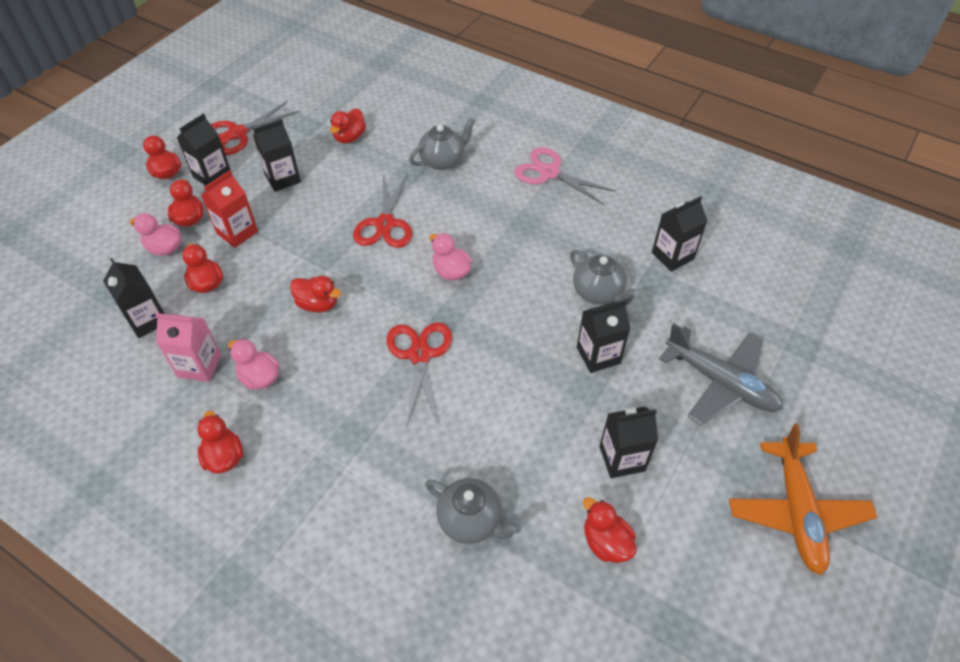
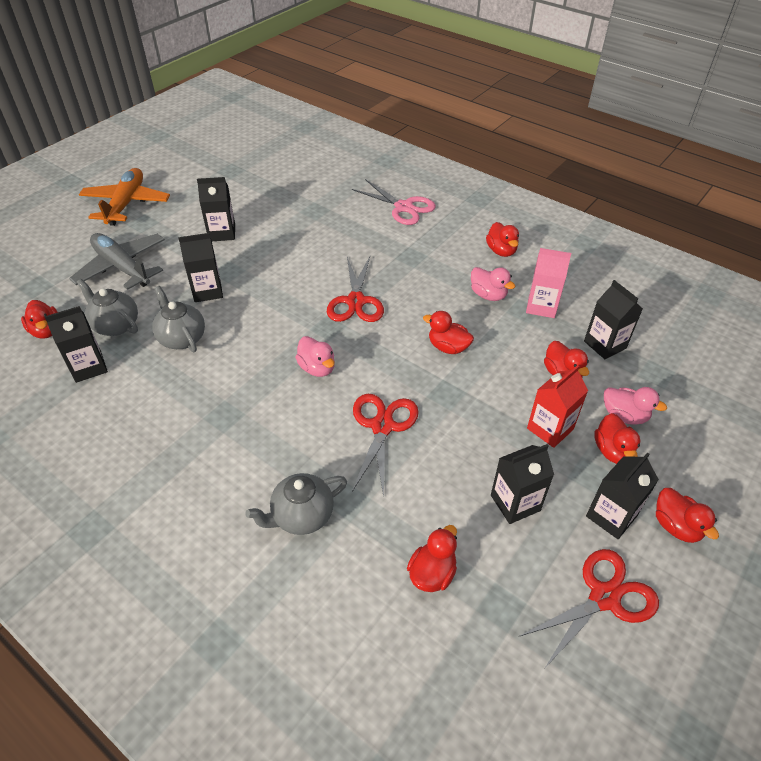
camera: 175 degrees left, 5 degrees down
grey teapot [425,478,521,544] -> grey teapot moved to [77,279,138,336]
pink scissors [514,147,616,205] -> pink scissors moved to [352,179,436,225]
red duck [583,497,636,563] -> red duck moved to [21,300,58,339]

